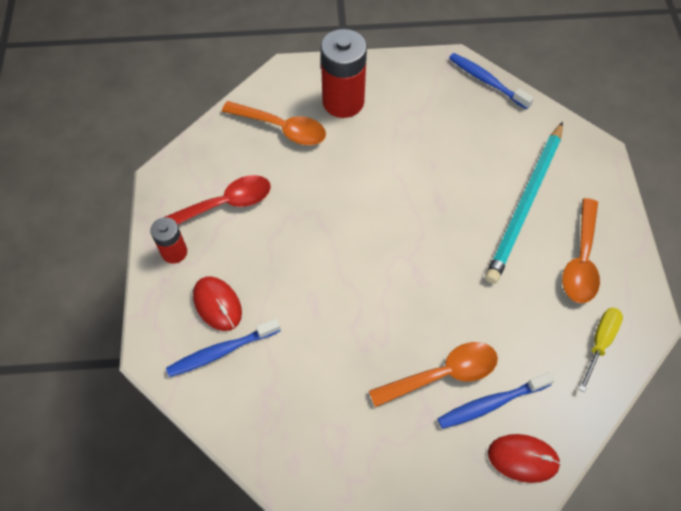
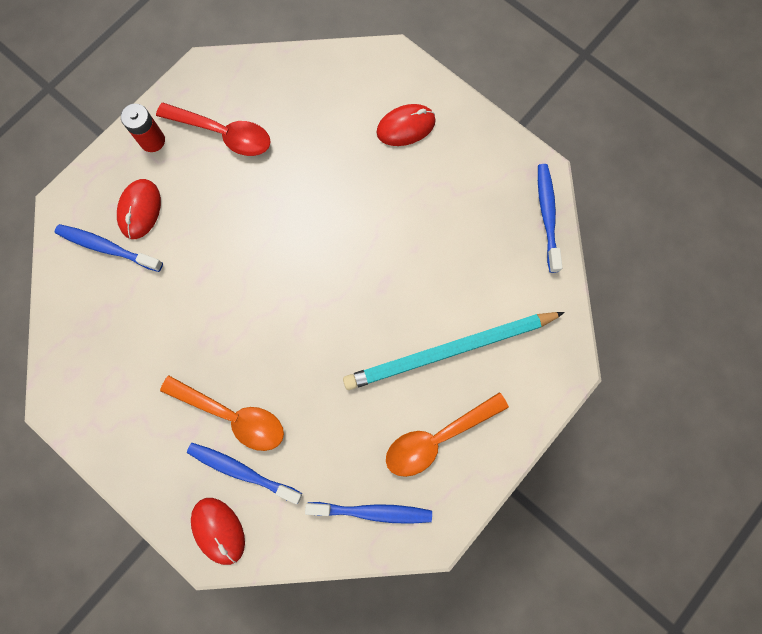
camera: 45 degrees right, 15 degrees up
orange spoon [222,101,326,145] -> none
red battery [321,29,367,118] -> red mouse [376,104,436,146]
yellow screwdriver [579,308,623,392] -> blue toothbrush [305,502,432,524]

